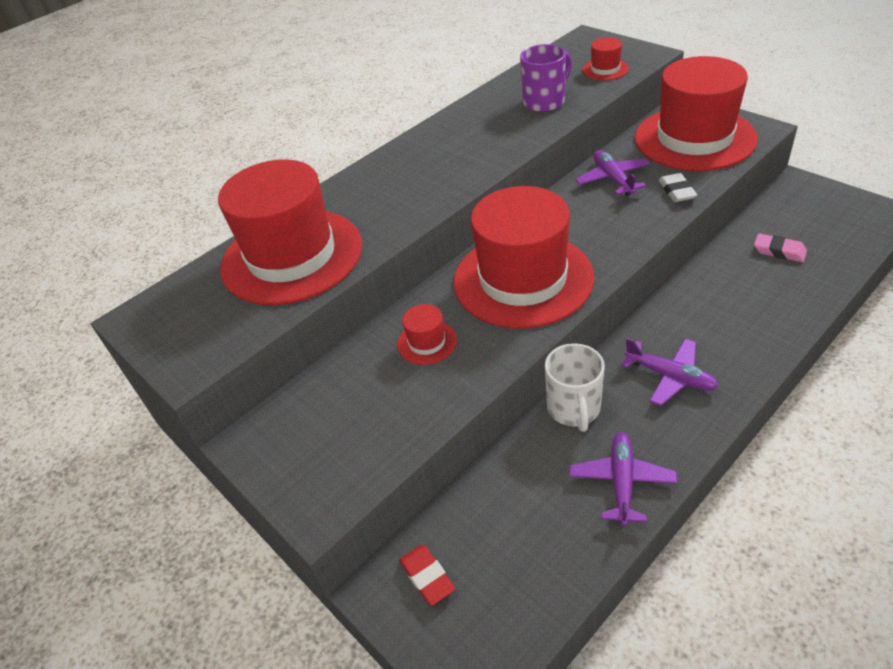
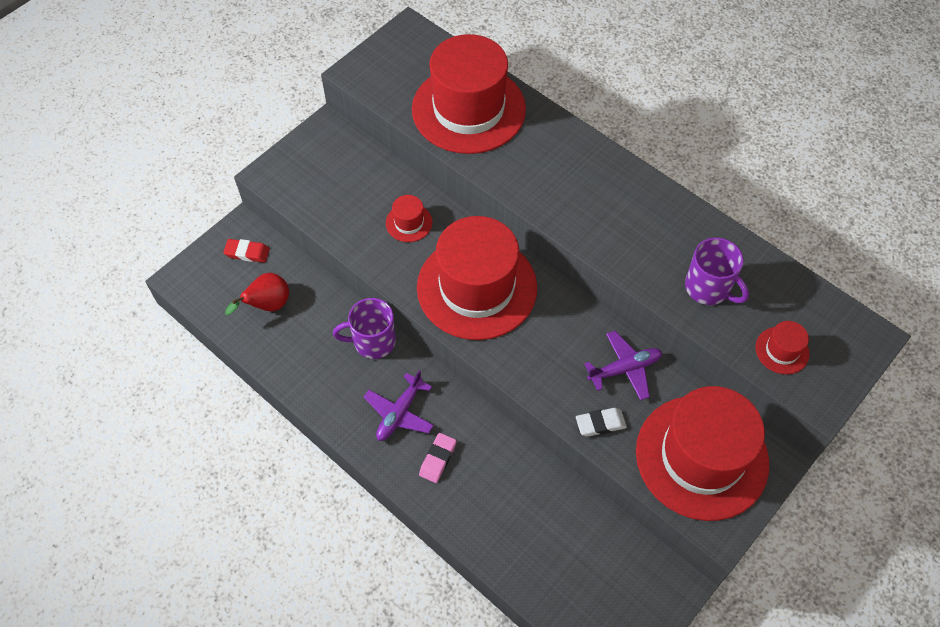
camera: 80 degrees right, 15 degrees up
red eraser [399,545,455,606] -> red eraser turned 45 degrees clockwise [223,239,270,263]
white mug [545,343,605,432] -> purple mug [333,298,396,359]
purple plane [569,432,678,526] -> none
pink eraser [754,233,807,262] -> pink eraser moved to [419,433,456,483]
none -> red pear [225,273,289,315]

